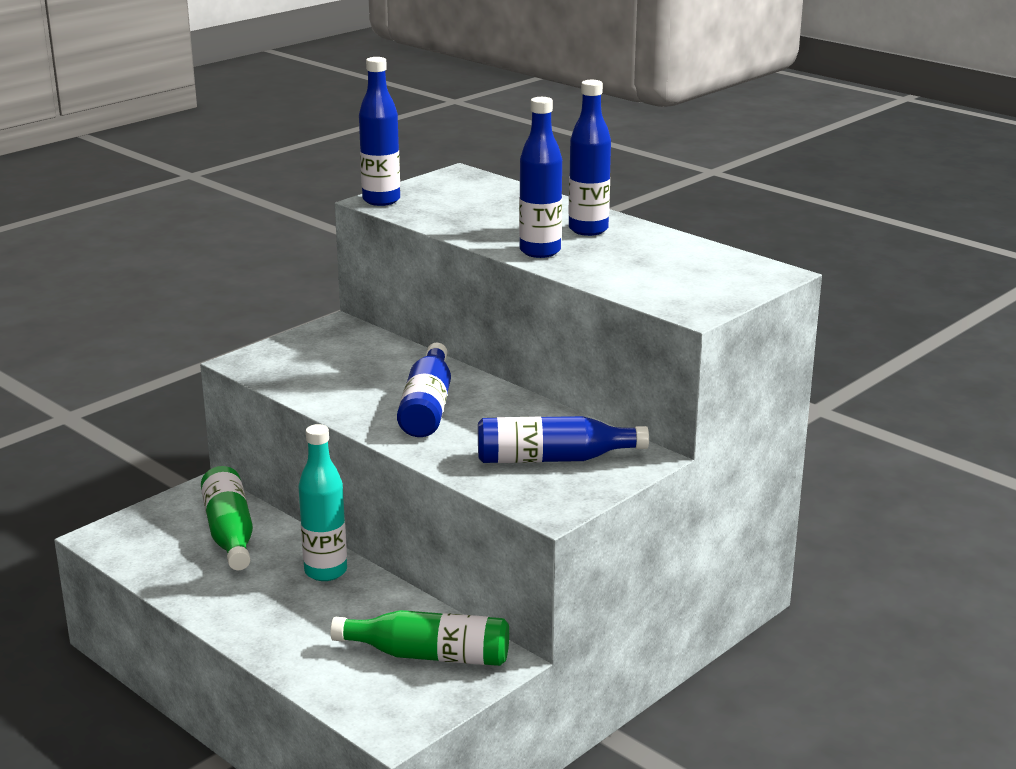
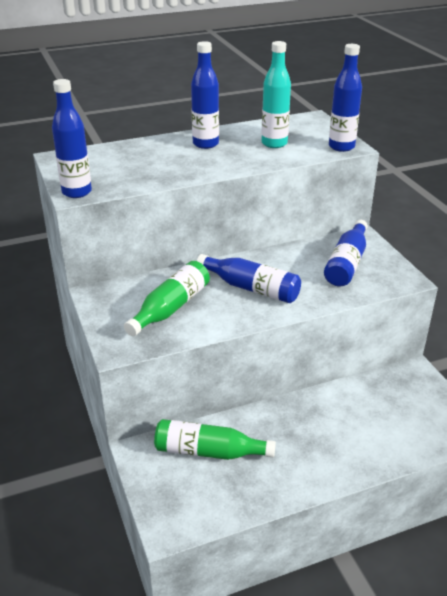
camera: 65 degrees left, 10 degrees up
turquoise bottle [298,424,347,581] -> turquoise bottle moved to [261,41,291,148]
green bottle [330,610,509,666] -> green bottle moved to [124,261,210,336]
blue bottle [519,97,562,258] -> blue bottle moved to [329,44,362,152]

